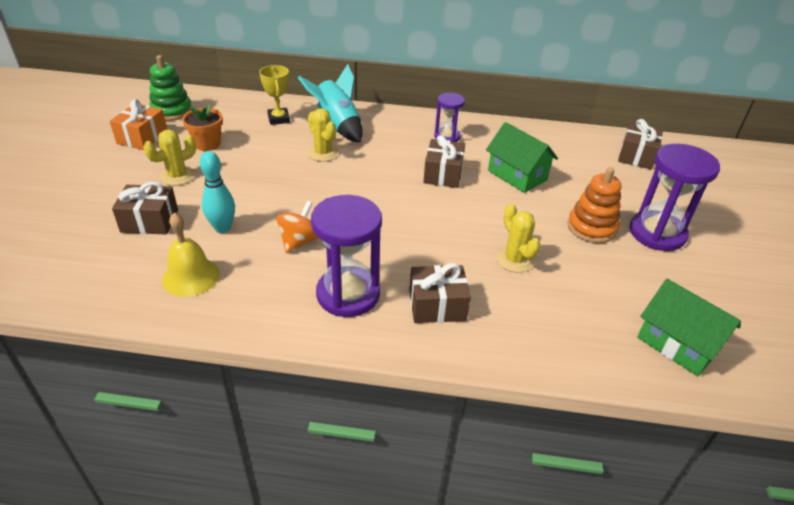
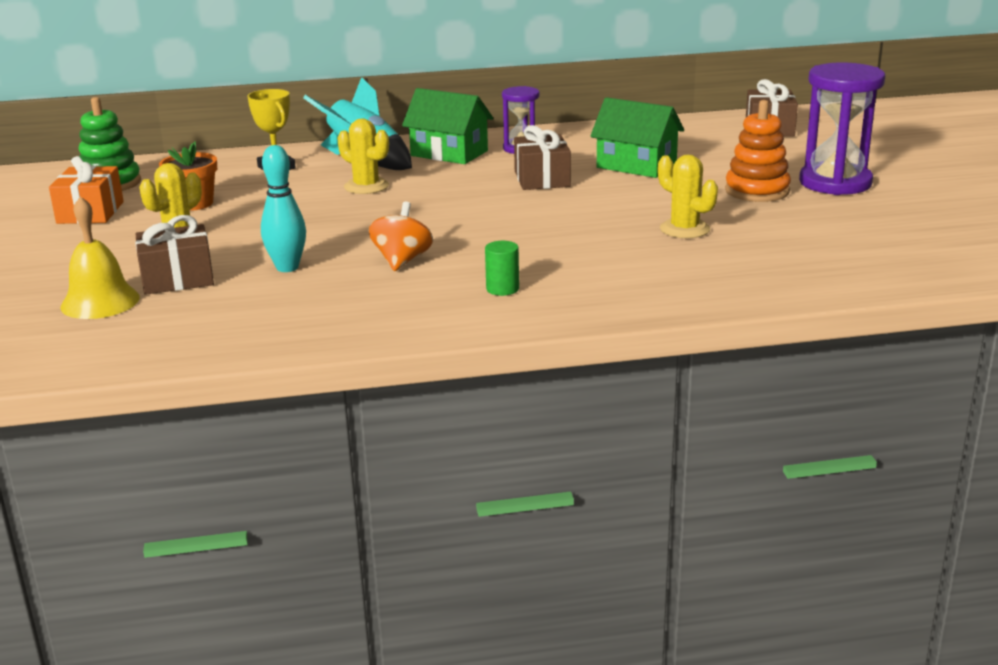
camera: 15 degrees left, 15 degrees down
yellow bell [162,213,220,297] -> yellow bell moved to [61,196,140,319]
purple hourglass [311,195,382,317] -> green cylinder [485,241,519,296]
brown gift [409,263,471,323] -> none
green house [637,279,741,376] -> green house moved to [402,88,493,164]

